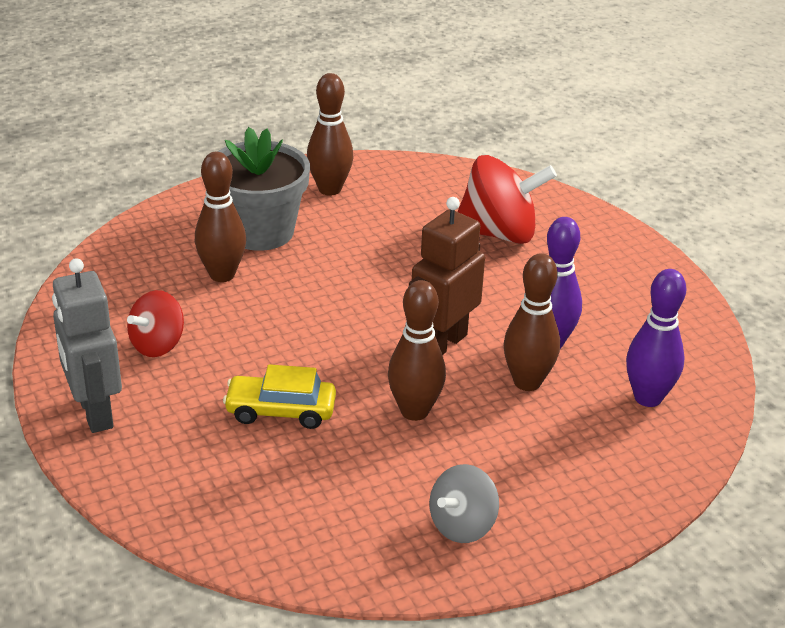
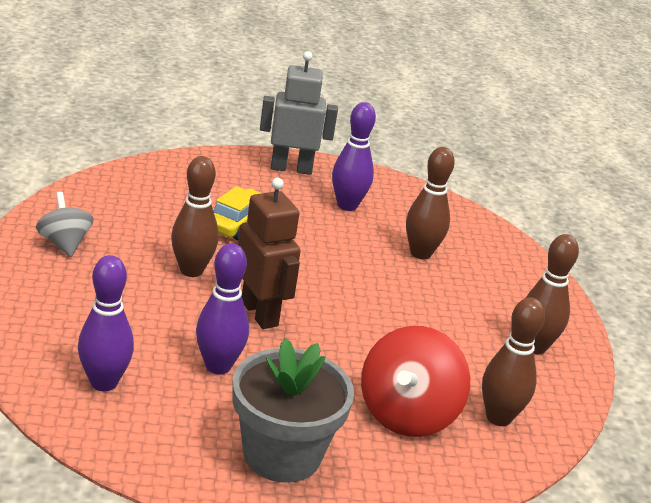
camera: 110 degrees right, 5 degrees down
red spinning top [127,290,184,357] -> purple bowling pin [332,102,376,211]
grey flower pot [217,127,310,251] -> grey flower pot moved to [232,338,354,483]
brown bowling pin [504,253,560,391] -> brown bowling pin moved to [482,297,545,426]

